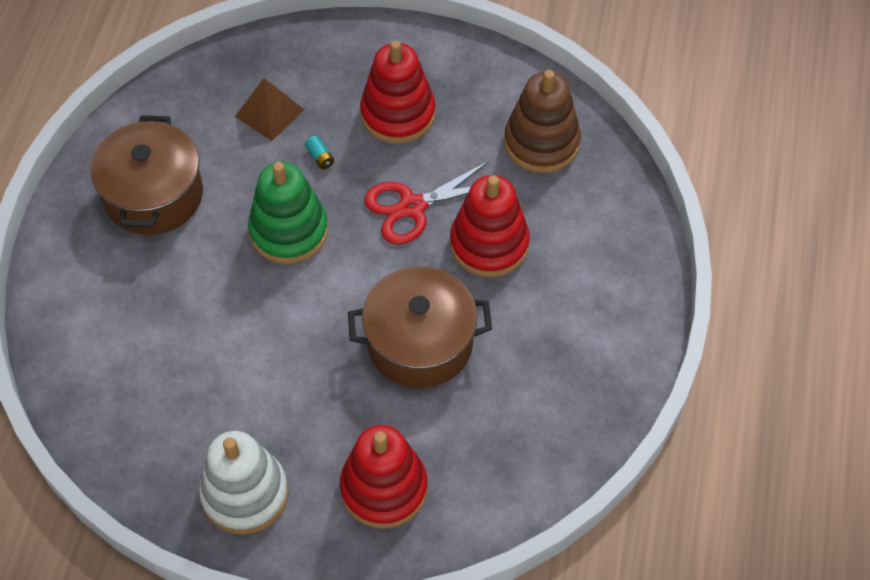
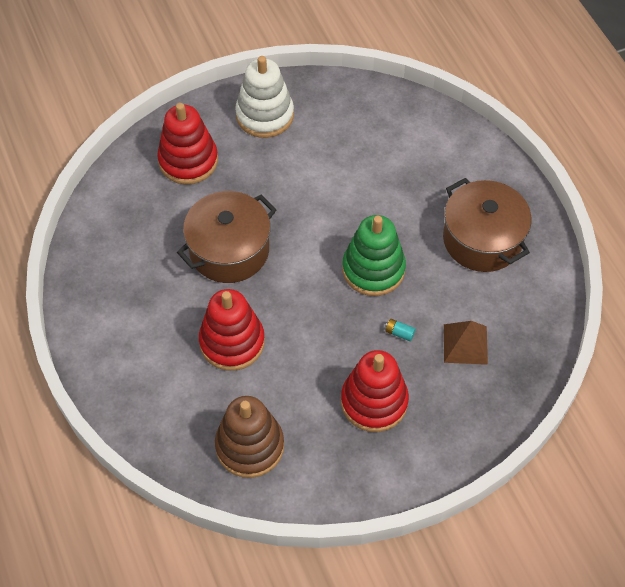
camera: 145 degrees right, 0 degrees up
red scissors [364,161,489,245] -> none

